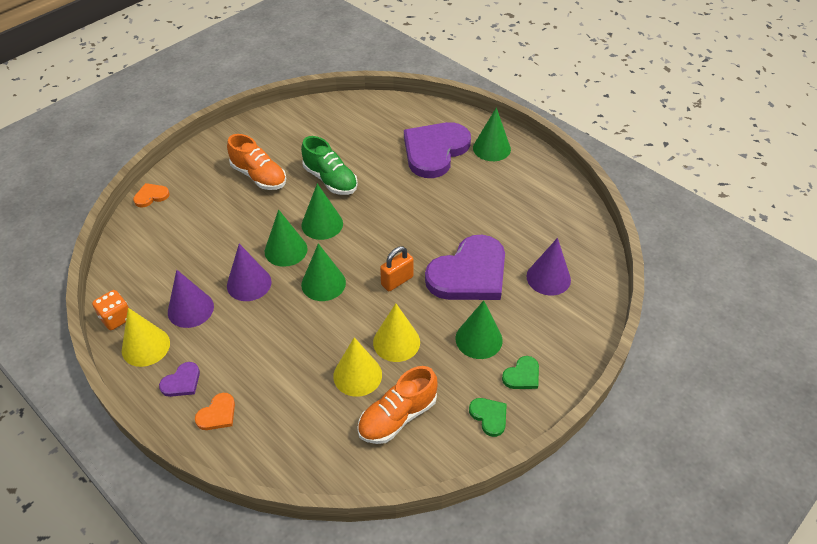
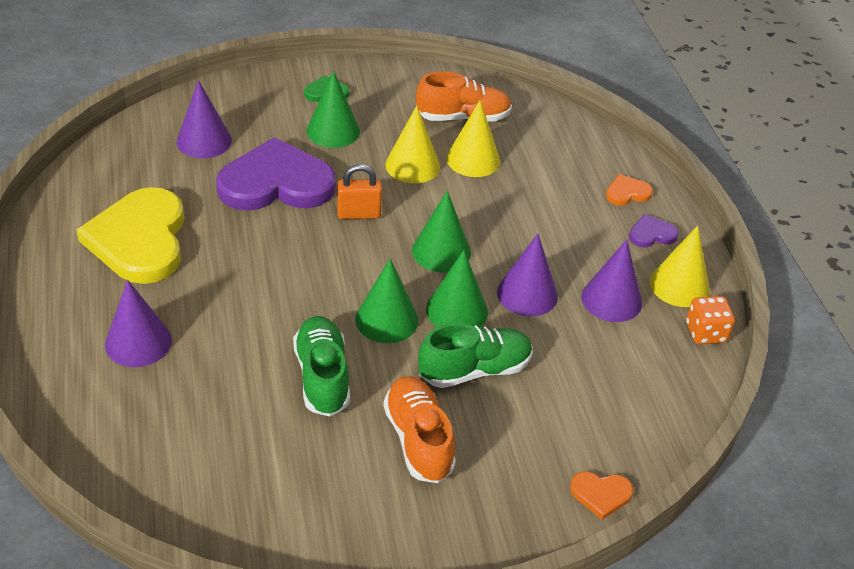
camera: 150 degrees left, 5 degrees down
purple heart [404,122,471,178] -> purple cone [105,280,172,367]
green heart [469,398,507,437] -> none
green cone [473,107,511,161] -> none
none -> yellow heart [76,187,184,284]
none -> green shoe [418,323,533,388]

